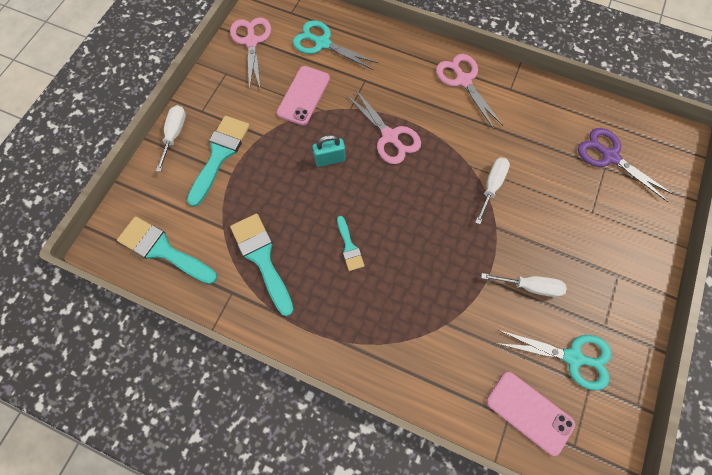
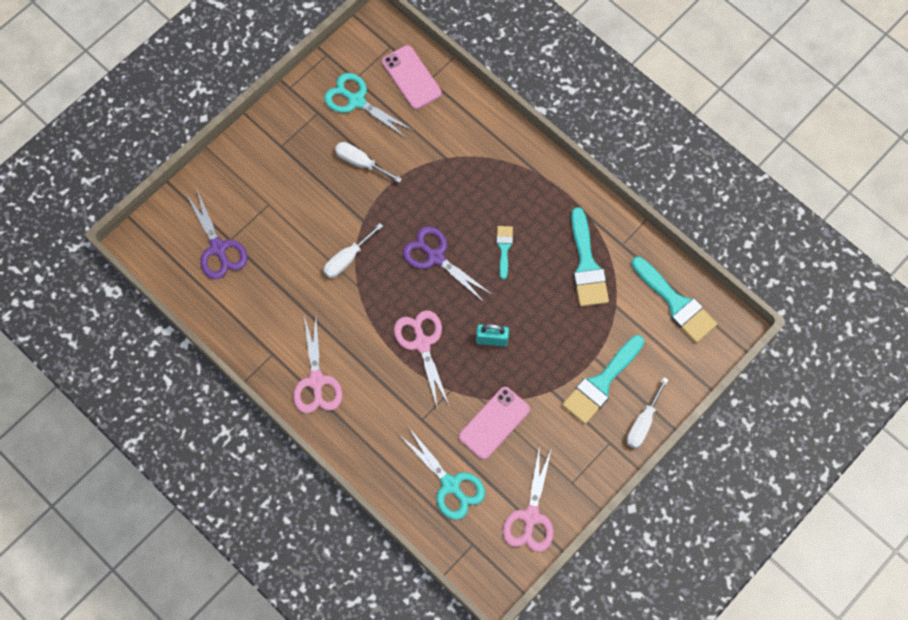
camera: 160 degrees left, 0 degrees up
none -> purple scissors [402,226,493,303]

